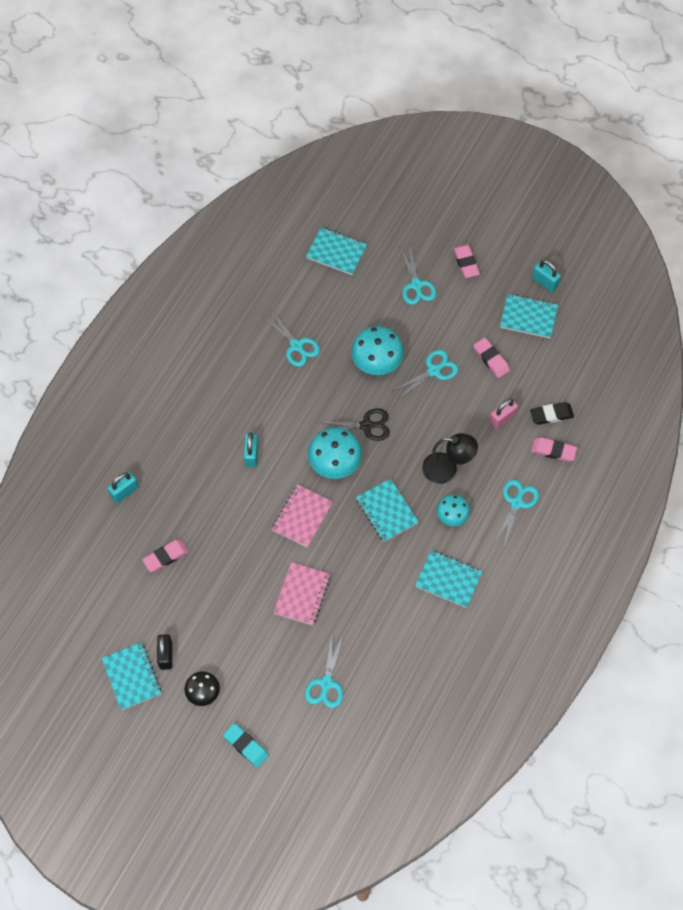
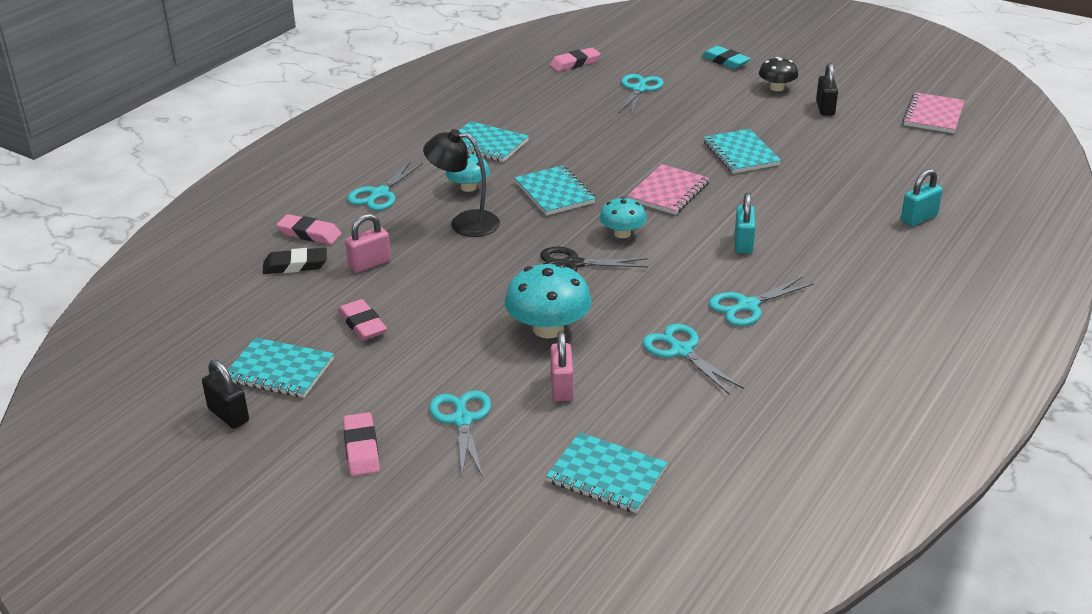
camera: 175 degrees left, 30 degrees down
turquoise notebook [102,642,161,710] -> turquoise notebook moved to [703,129,781,173]
pink eraser [142,539,189,572] -> pink eraser moved to [550,48,600,72]
pink notebook [273,562,331,626] -> pink notebook moved to [902,92,965,133]
turquoise mushroom [308,427,362,479] -> turquoise mushroom [599,197,647,238], size x0.61
turquoise scissors [393,350,458,400] -> turquoise scissors moved to [709,276,814,326]
turquoise padlock [532,260,561,292] -> black padlock [202,359,249,429]
none -> pink padlock [550,331,573,401]

